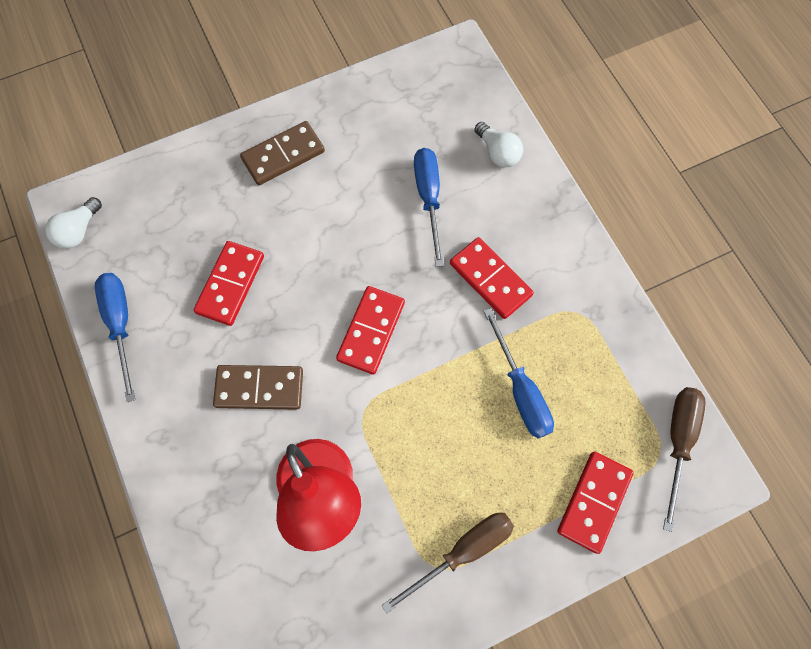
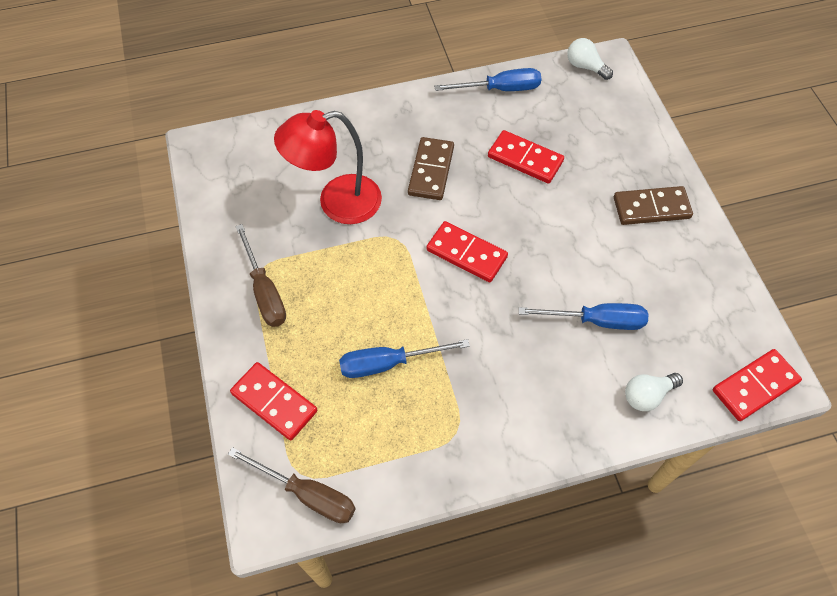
camera: 100 degrees right, 10 degrees down
brown domino [240,121,325,185] -> brown domino turned 75 degrees counterclockwise [614,186,693,225]
red domino [450,237,534,319] -> red domino moved to [713,349,802,421]

